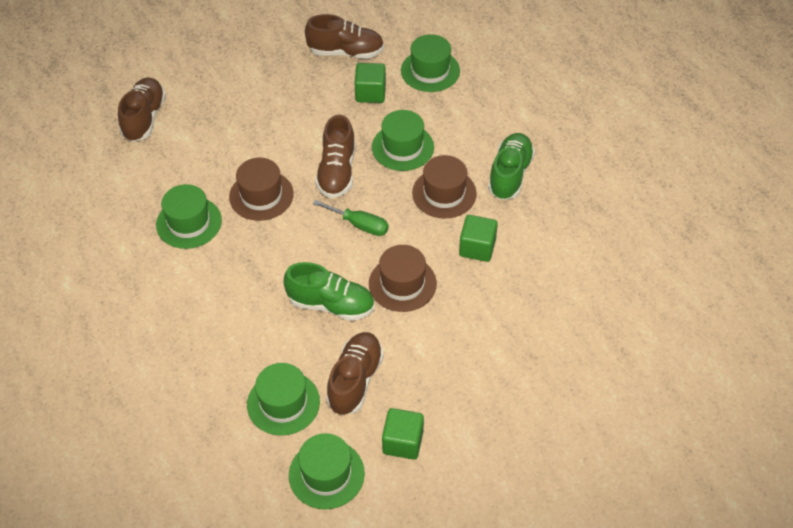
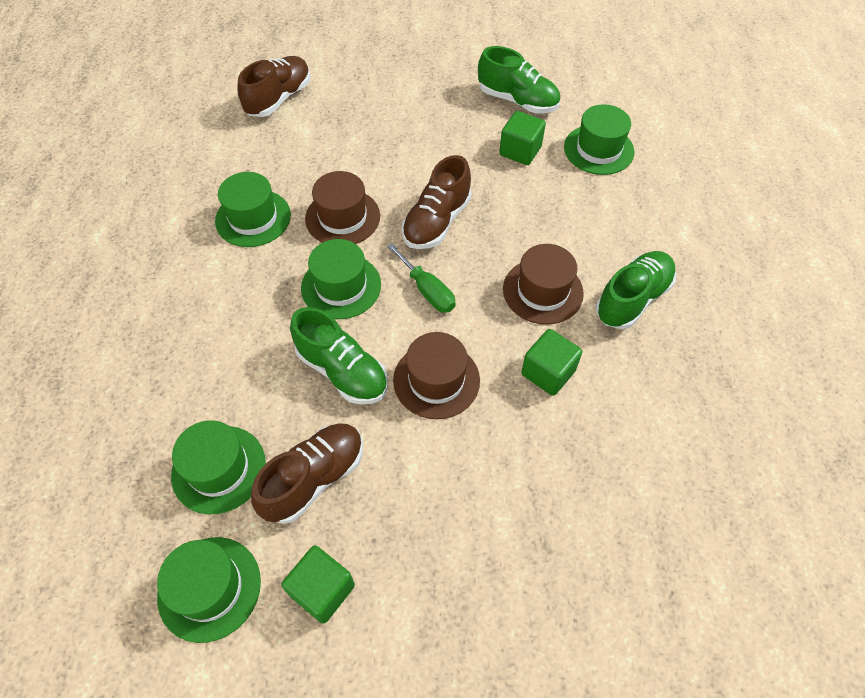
camera: 25 degrees right, 5 degrees up
brown shoe [305,14,384,59] -> green shoe [478,46,560,113]
green hat [372,110,434,171] -> green hat moved to [301,239,381,319]

